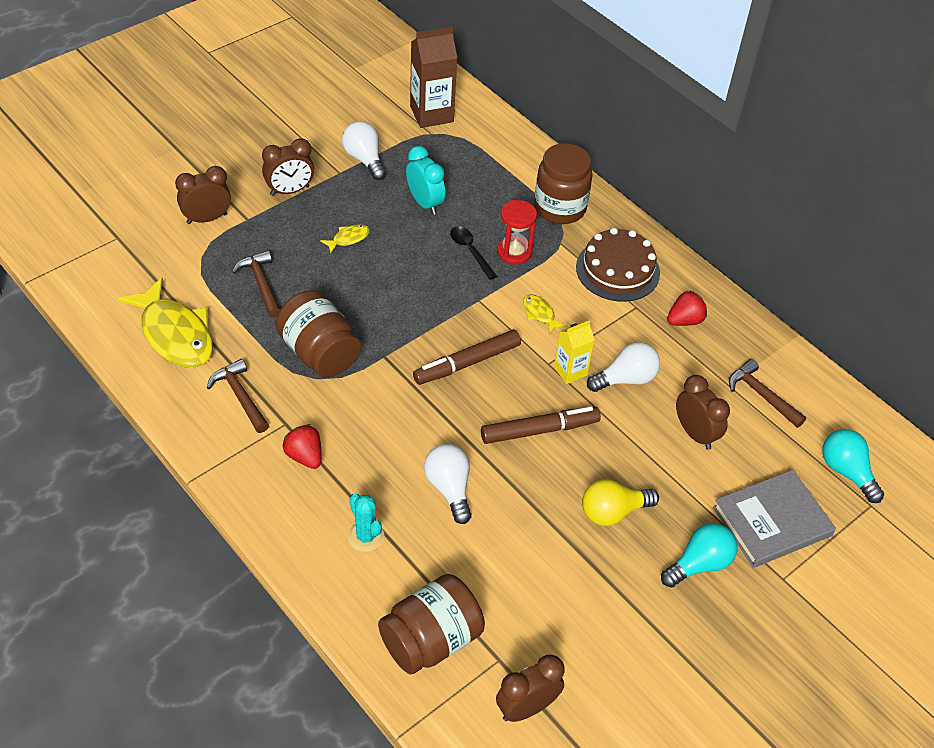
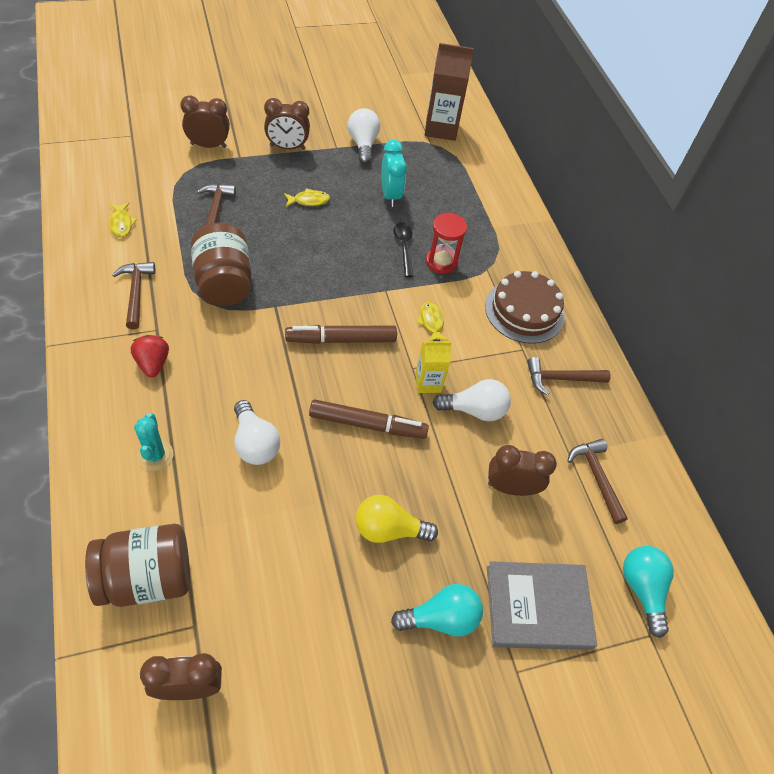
camera: 20 degrees right, 5 degrees up
yellow fish [118,277,213,368] -> yellow fish [109,203,137,237], size x0.43
white light bulb [424,444,471,524] -> white light bulb turned 150 degrees clockwise [234,400,280,465]
brown jar [534,143,593,224] -> none
red strawberry [667,290,707,326] -> brown hammer [527,357,611,396]
brown clock [676,375,730,450] -> brown clock turned 75 degrees counterclockwise [488,445,557,496]

